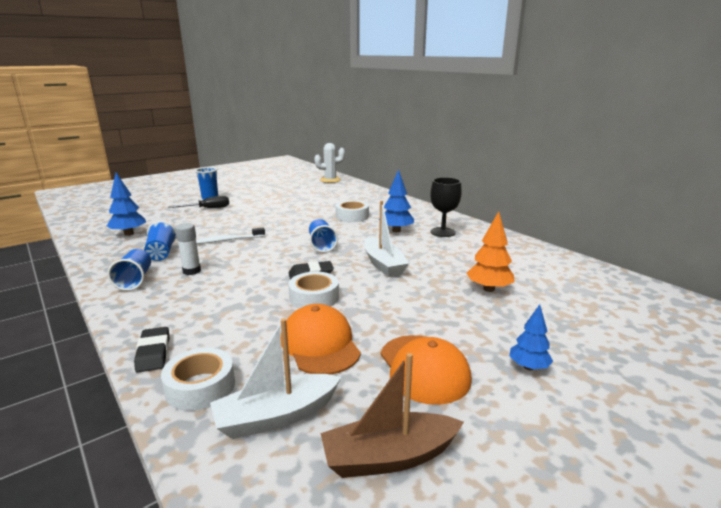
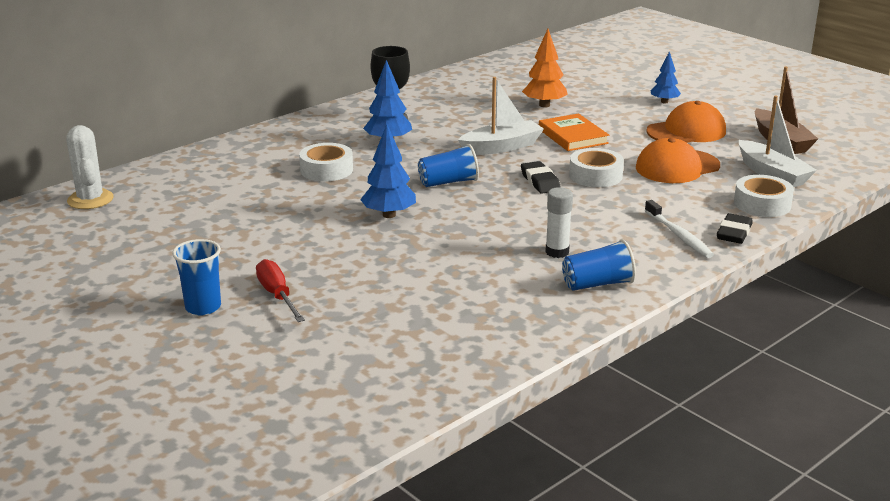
camera: 95 degrees left, 5 degrees up
blue tree [107,172,146,236] -> blue tree moved to [360,124,416,218]
black eraser [134,327,169,373] -> black eraser turned 45 degrees counterclockwise [717,213,753,244]
blue cup [144,221,176,261] -> none
black screwdriver [168,196,229,208] -> red screwdriver [256,259,305,322]
white toothbrush [196,227,265,244] -> white toothbrush moved to [645,200,714,258]
none -> orange book [539,113,609,151]

